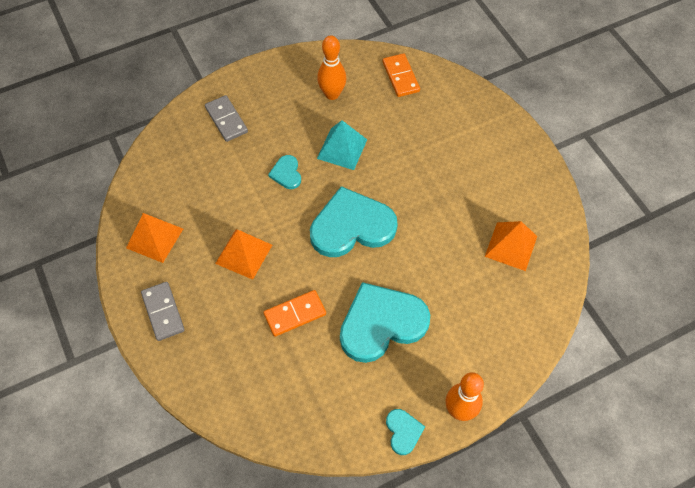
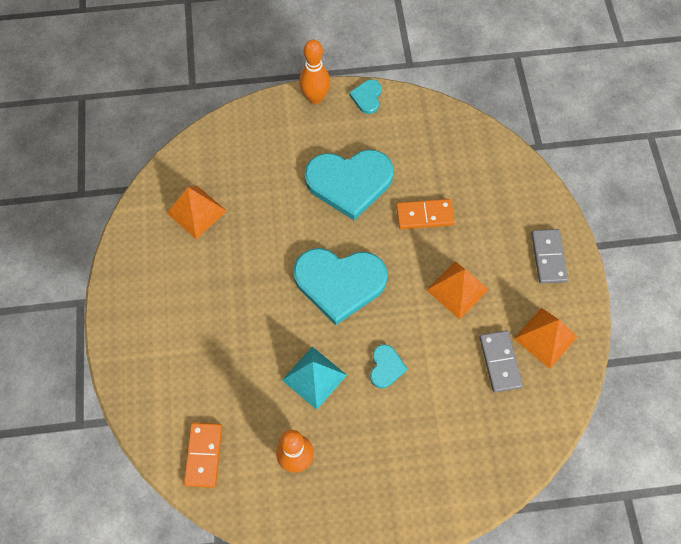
camera: 160 degrees left, 5 degrees up
grey domino [205,95,248,142] -> grey domino moved to [479,330,523,392]

